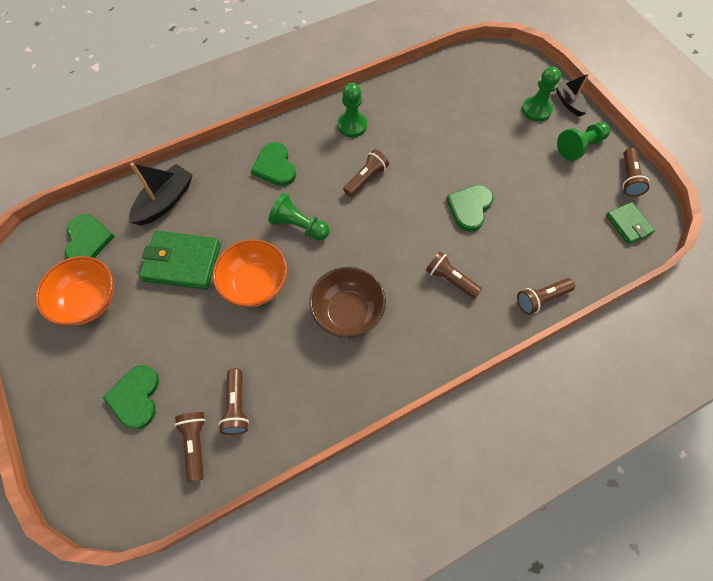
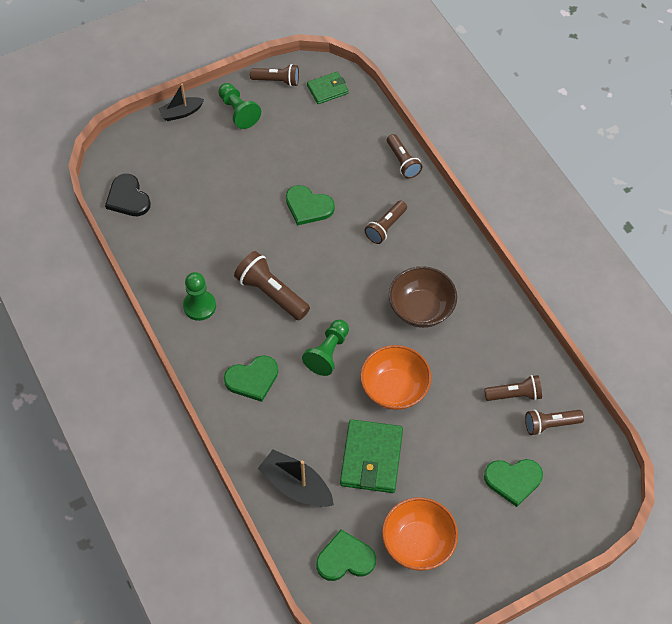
camera: 90 degrees left, 5 degrees down
brown flashlight [343,150,389,197] -> brown flashlight [234,251,310,320], size x1.51
green pawn [522,67,561,122] -> none
none -> black heart [105,174,151,216]

